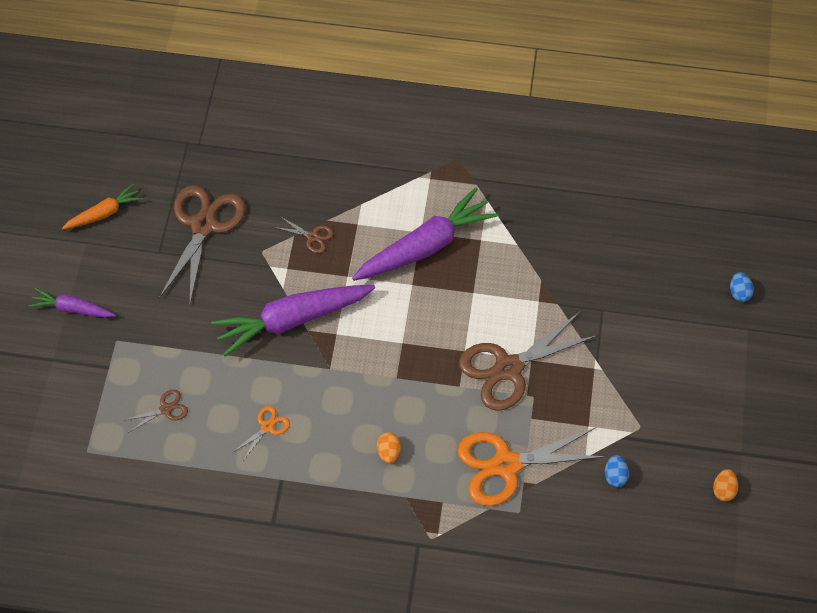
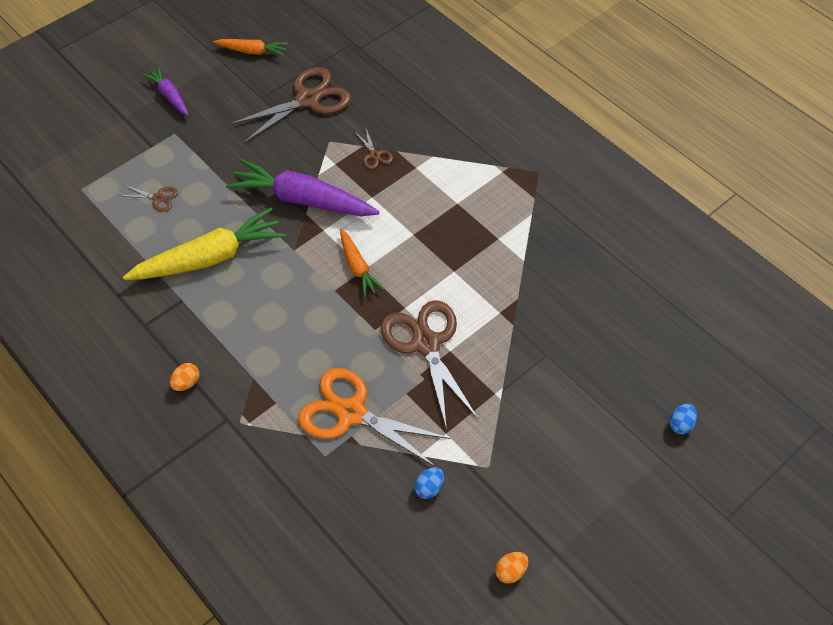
camera: 40 degrees right, 5 degrees down
orange scissors [233,406,290,461] -> yellow carrot [123,208,286,280]
purple carrot [352,188,499,281] -> none
orange egg [377,432,401,463] -> orange egg moved to [170,363,200,391]
brown scissors [459,312,598,411] -> brown scissors turned 60 degrees clockwise [381,300,479,427]
none -> orange carrot [340,229,384,297]

